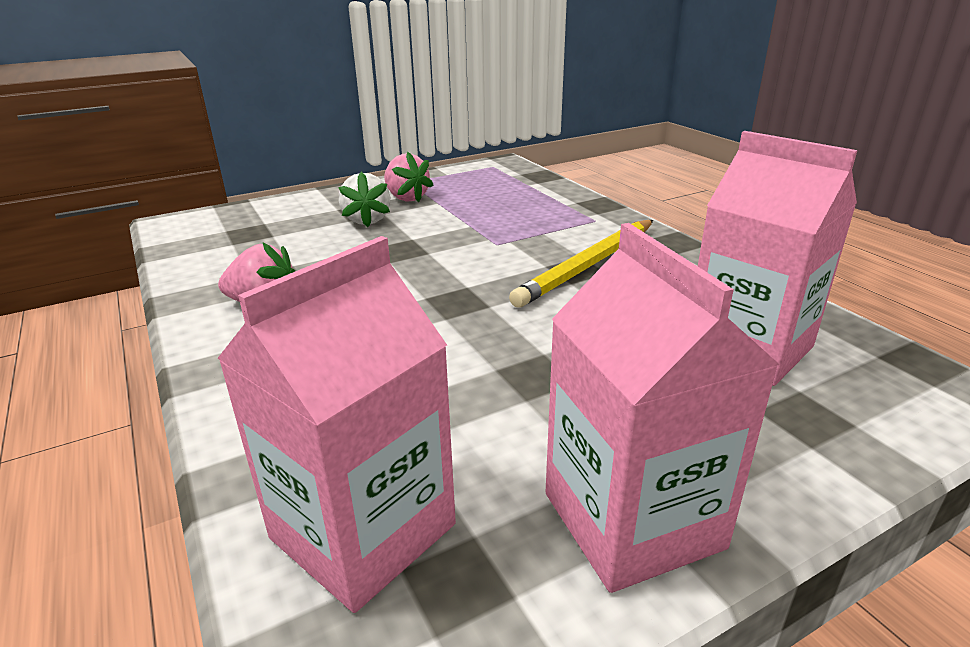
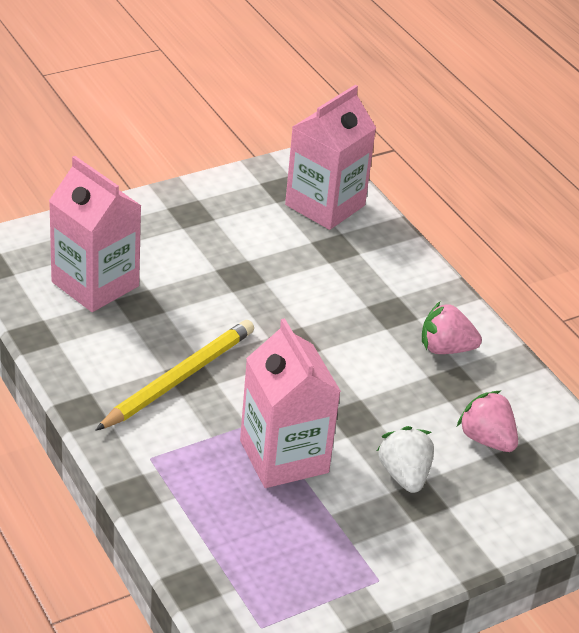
camera: 175 degrees right, 10 degrees up
pink strawberry [384,152,433,203] -> pink strawberry moved to [457,391,518,452]
pink carton [546,223,780,593] -> pink carton moved to [240,318,341,488]

